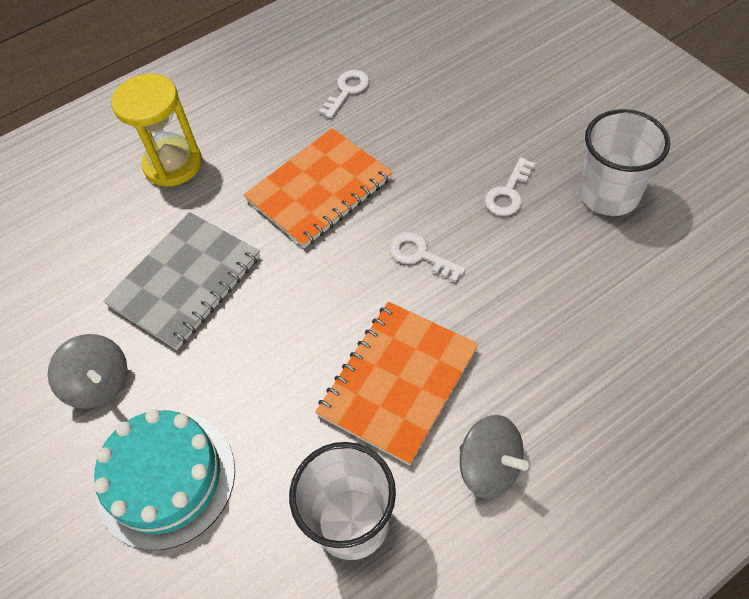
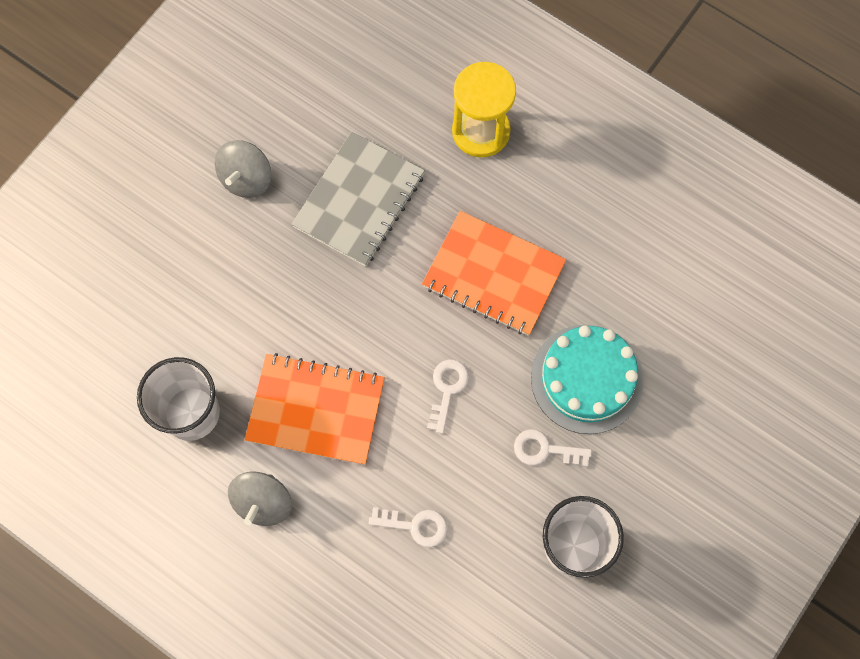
camera: 65 degrees right, 15 degrees up
turquoise cake [94,409,235,550] -> turquoise cake moved to [531,325,644,434]
grey notebook [103,212,260,350] -> grey notebook turned 75 degrees counterclockwise [291,132,425,266]
white key [319,70,369,118] -> white key moved to [369,507,447,547]

